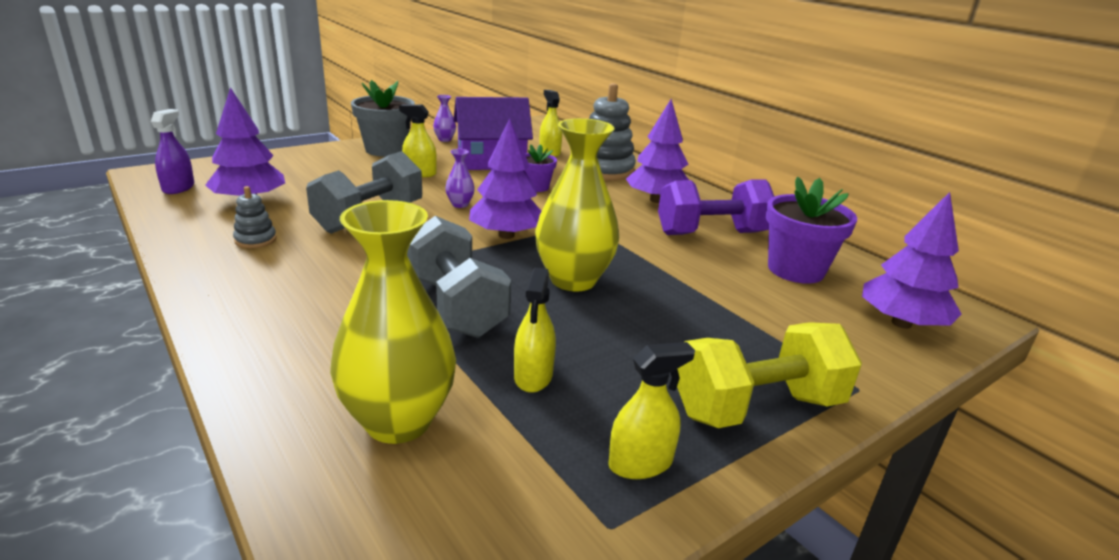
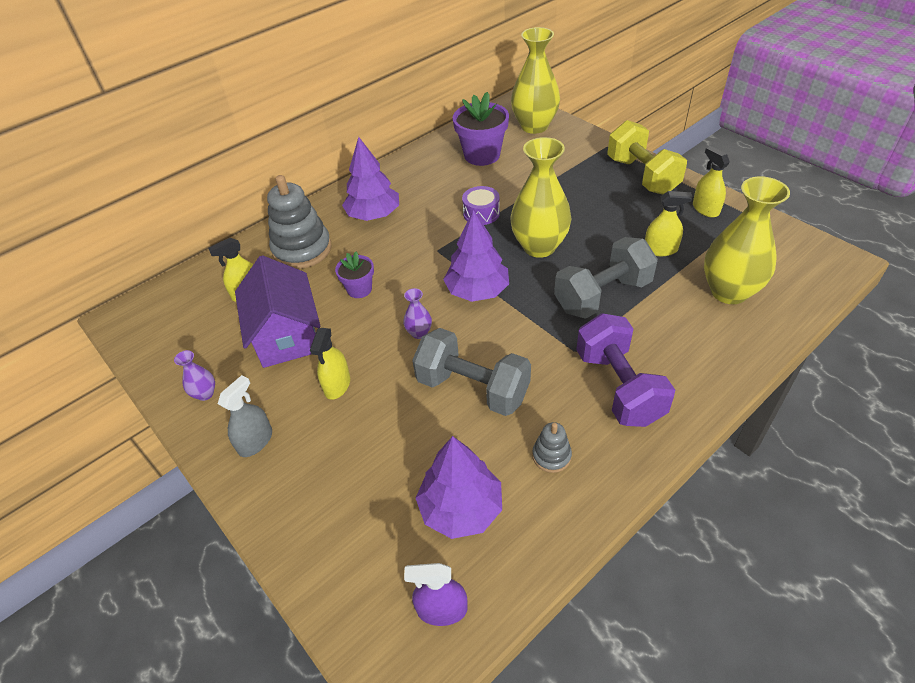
camera: 90 degrees left, 20 degrees up
grey flower pot [351,80,415,157] -> grey spray bottle [218,375,272,457]
purple dumbbell [658,179,775,235] -> purple dumbbell moved to [576,313,675,427]
purple tree [862,192,962,329] -> yellow vase [511,27,560,134]
none -> purple drum [462,186,500,225]

